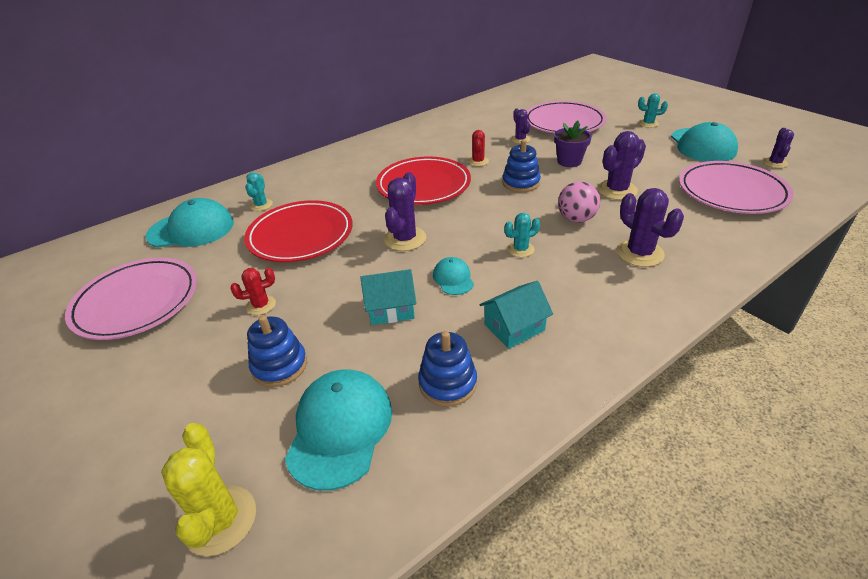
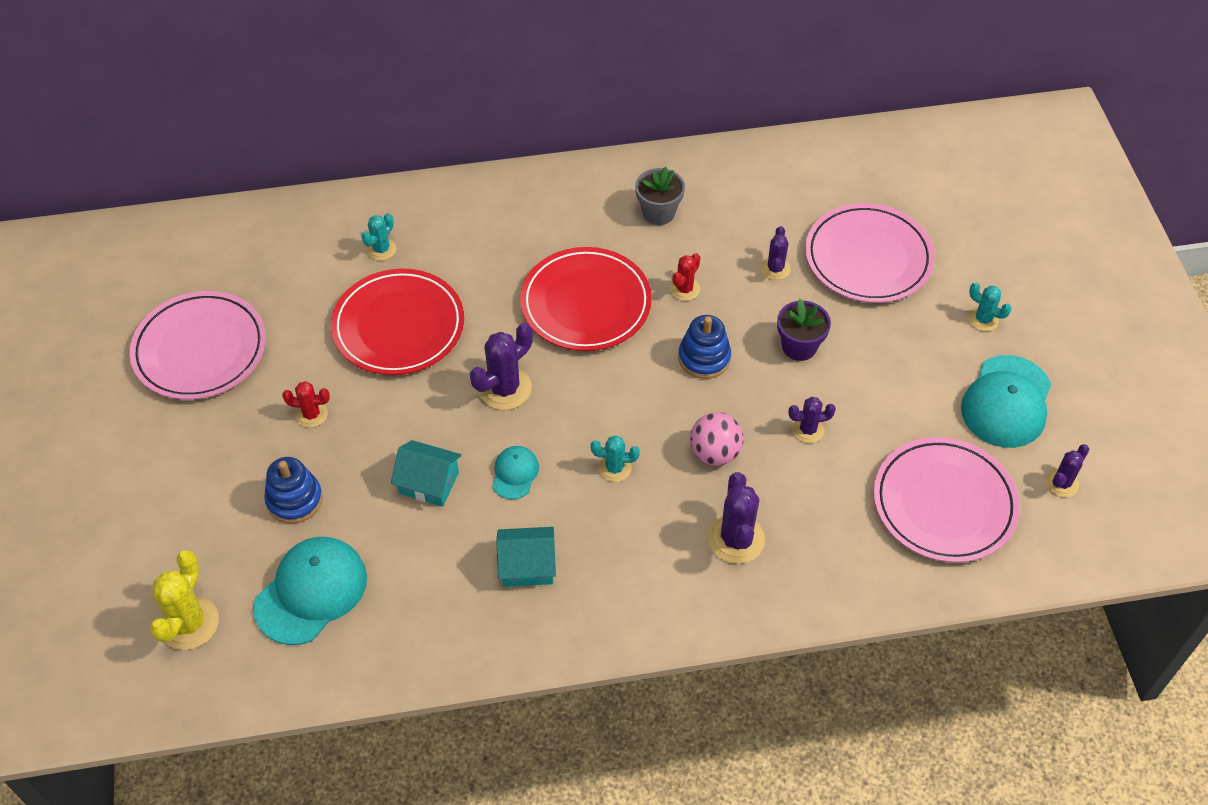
camera: 25 degrees right, 15 degrees up
turquoise cap [145,198,234,248] -> none
blue stacking toy [418,331,477,406] -> none
purple cactus [597,131,646,200] -> purple cactus [788,397,836,443], size x0.60
none -> grey flower pot [635,167,685,225]

